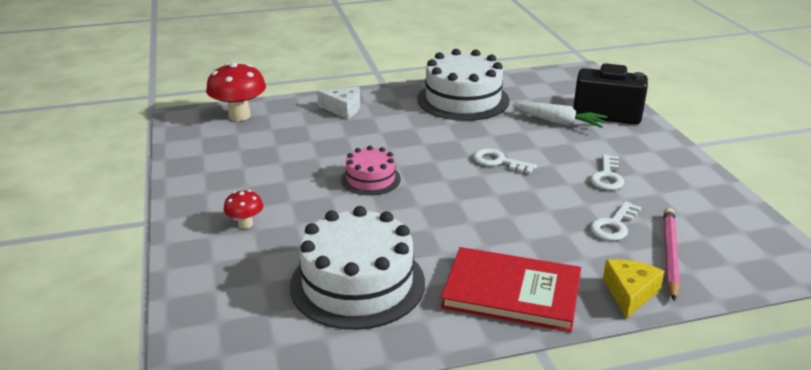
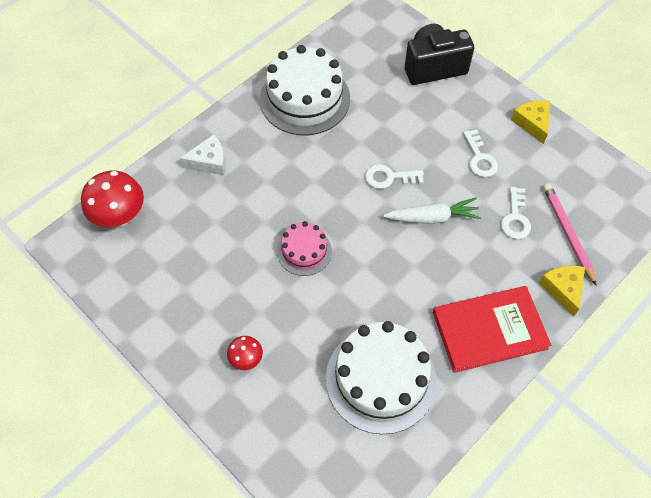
camera: 30 degrees left, 30 degrees up
white carrot [513,102,607,128] -> white carrot moved to [383,198,481,224]
none -> yellow cheese [511,100,550,144]

